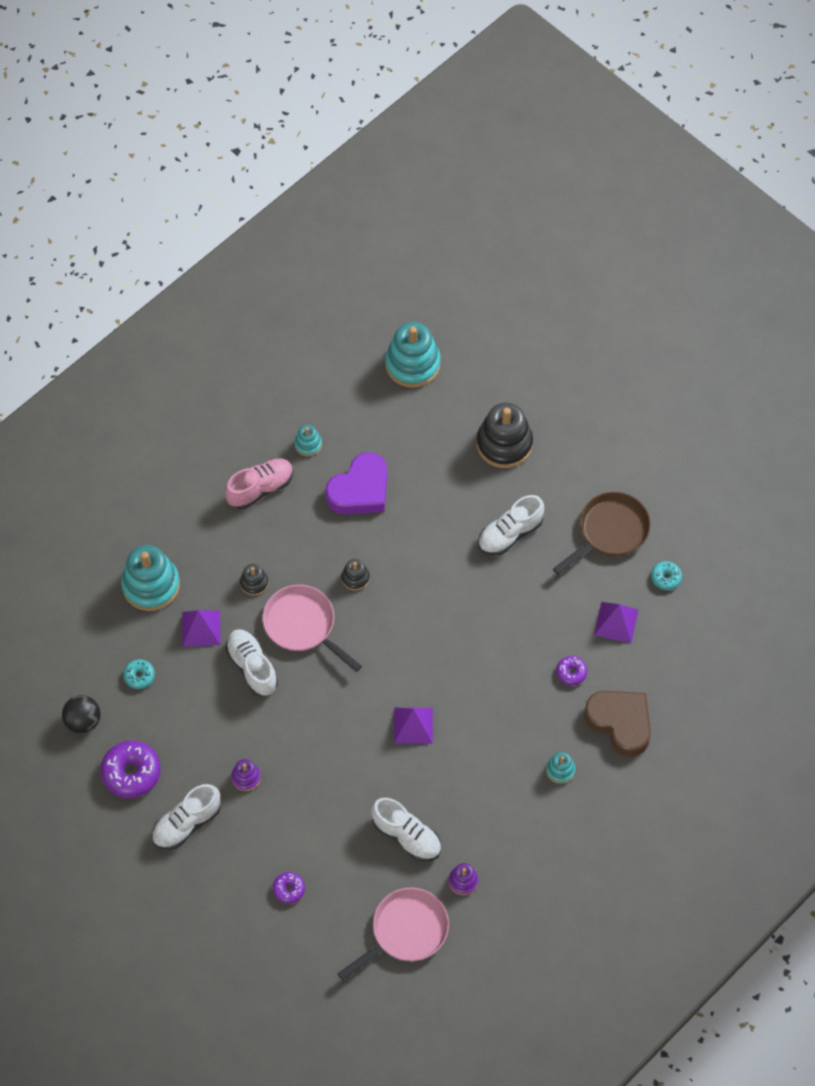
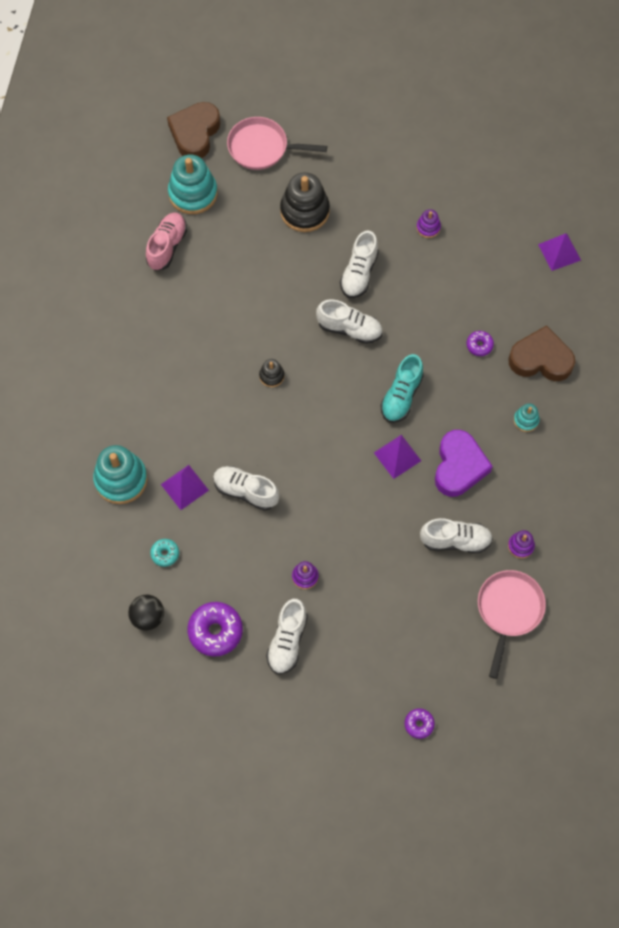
camera: 35 degrees left, 5 degrees up
pink shoe [225,458,293,509] -> pink shoe moved to [146,213,187,271]
black stacking toy [240,564,268,596] -> none
pink pan [263,585,362,672] -> pink pan moved to [227,117,327,170]
purple donut [273,872,305,904] -> purple donut moved to [404,708,435,739]
turquoise stacking toy [295,425,322,456] -> none
purple heart [325,452,387,514] -> purple heart moved to [435,430,493,497]
brown pan [553,492,651,575] -> purple stacking toy [416,209,441,238]
purple pyramid [594,602,638,643] -> purple pyramid moved to [538,233,581,271]
turquoise donut [651,561,682,590] -> none
none -> brown heart [167,102,220,158]
none -> white shoe [316,299,383,344]
none -> turquoise shoe [380,354,424,423]

